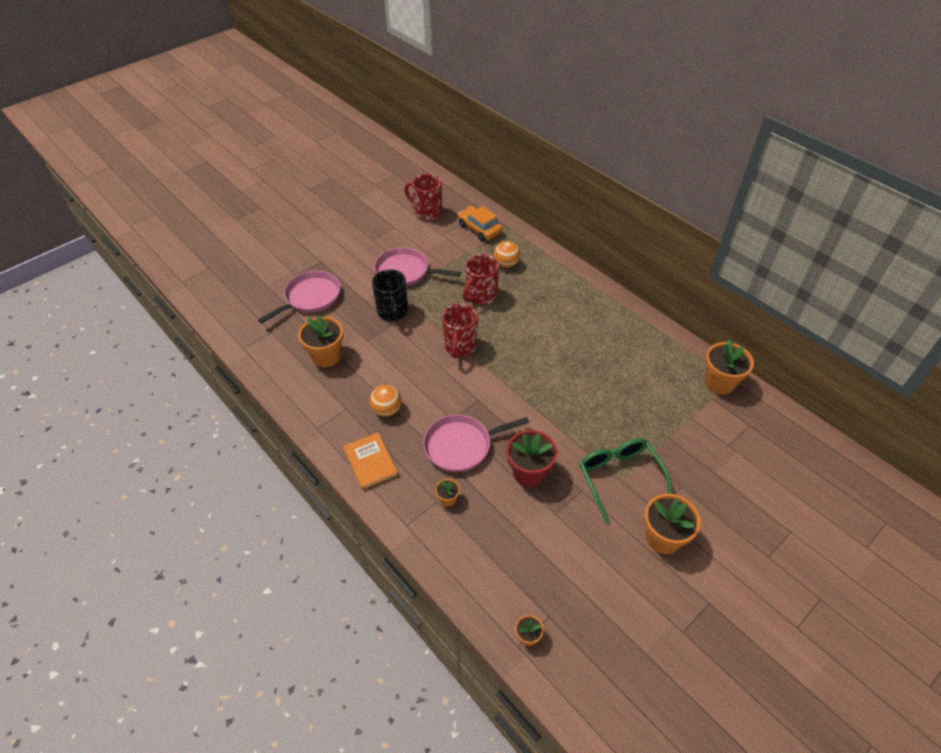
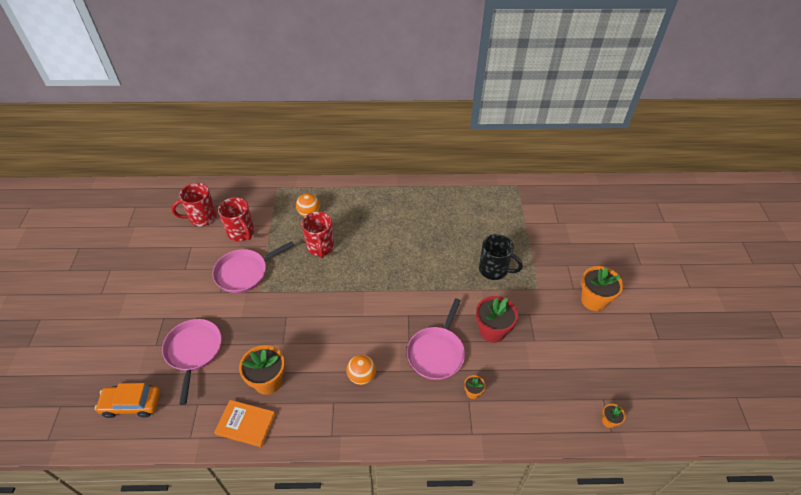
camera: 50 degrees left, 0 degrees up
orange book [343,432,398,490] -> orange book moved to [214,400,276,447]
black mug [372,269,408,322] -> black mug moved to [479,234,523,280]
red mug [442,303,478,359] -> red mug moved to [218,197,254,241]
orange car [458,206,503,241] -> orange car moved to [95,383,160,418]
green glasses [579,438,672,523] -> none
orange flower pot [705,340,754,394] -> none

